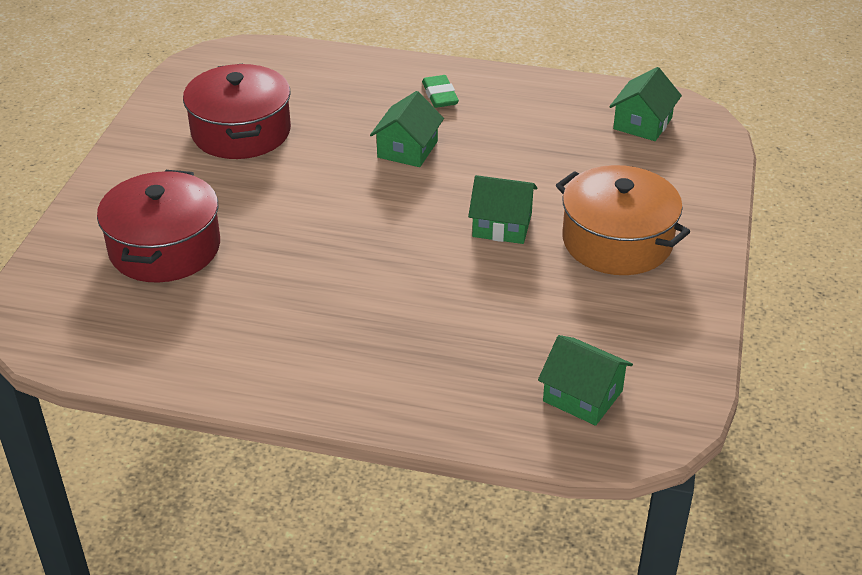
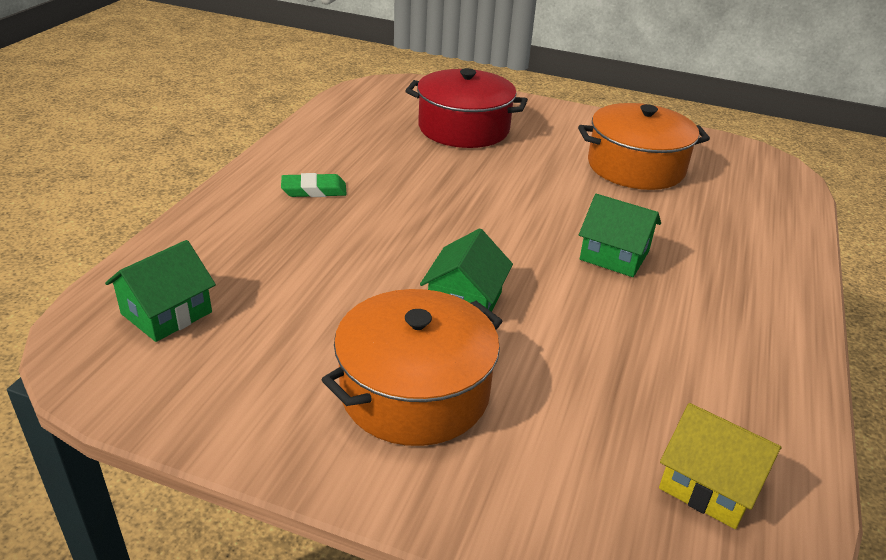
camera: 95 degrees right, 5 degrees down
red pot [183,63,291,159] -> orange pot [578,103,710,190]
green eraser [422,75,459,108] -> green eraser moved to [281,173,347,197]
green house [609,67,682,141] -> yellow house [659,403,781,529]

